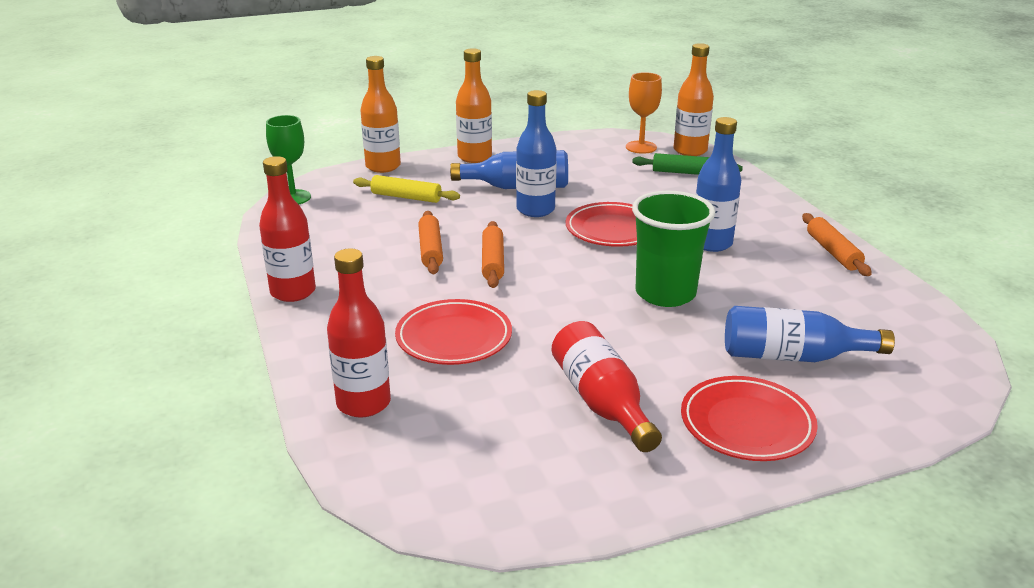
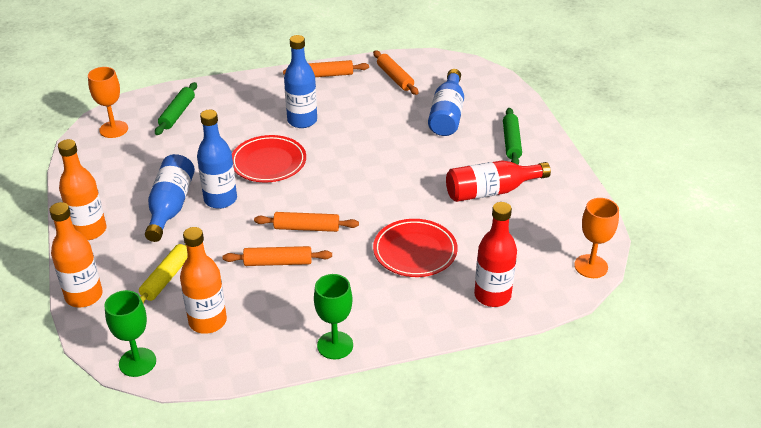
camera: 85 degrees left, 10 degrees up
red bottle [259,156,316,302] -> green goblet [314,274,353,359]
green cup [632,191,716,307] -> none
orange bottle [674,43,714,156] -> orange bottle moved to [180,227,227,334]
red plate [681,376,818,461] -> green rolling pin [503,108,522,165]
none -> orange rolling pin [373,50,419,95]
none -> orange goblet [574,198,619,278]

